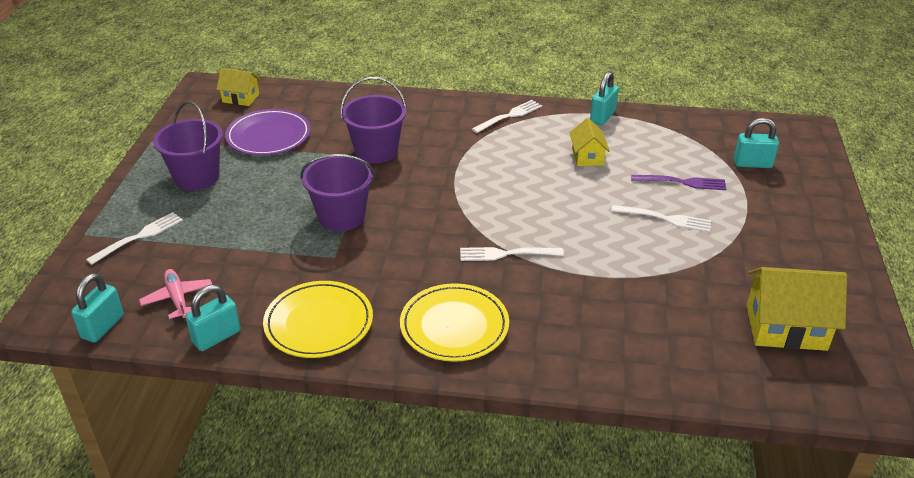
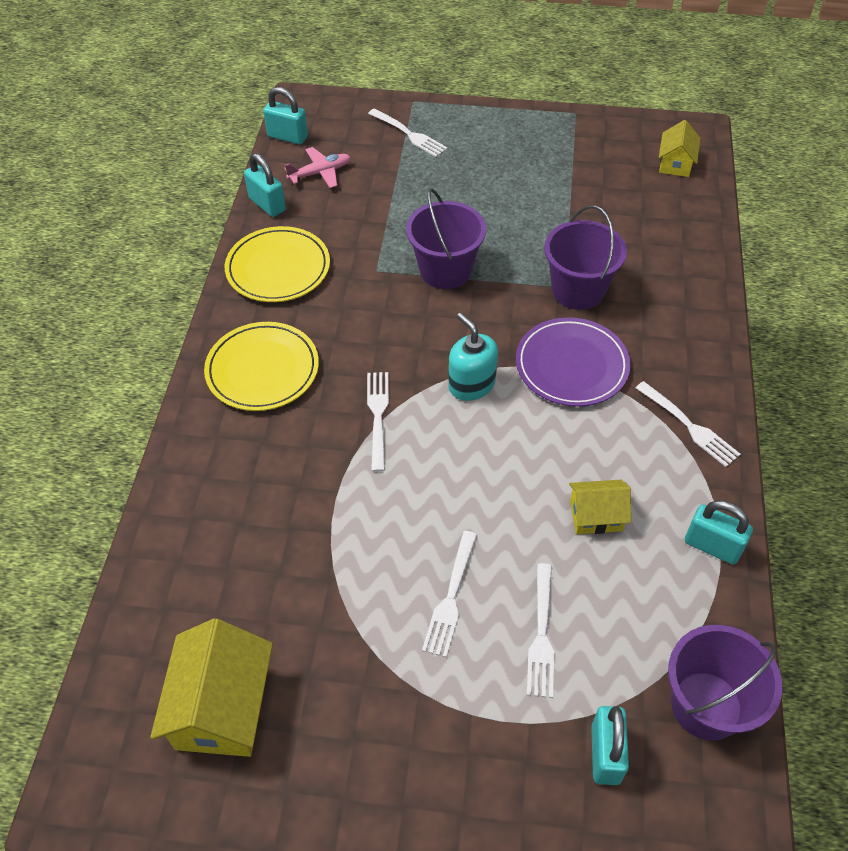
camera: 90 degrees right, 15 degrees up
purple bucket [153,101,223,191] -> purple bucket moved to [668,625,782,741]
purple plate [225,109,311,156] -> purple plate moved to [516,317,630,407]
purple fork [631,175,727,190] -> white fork [527,563,554,698]
none -> turquoise soap dispenser [448,313,498,401]

